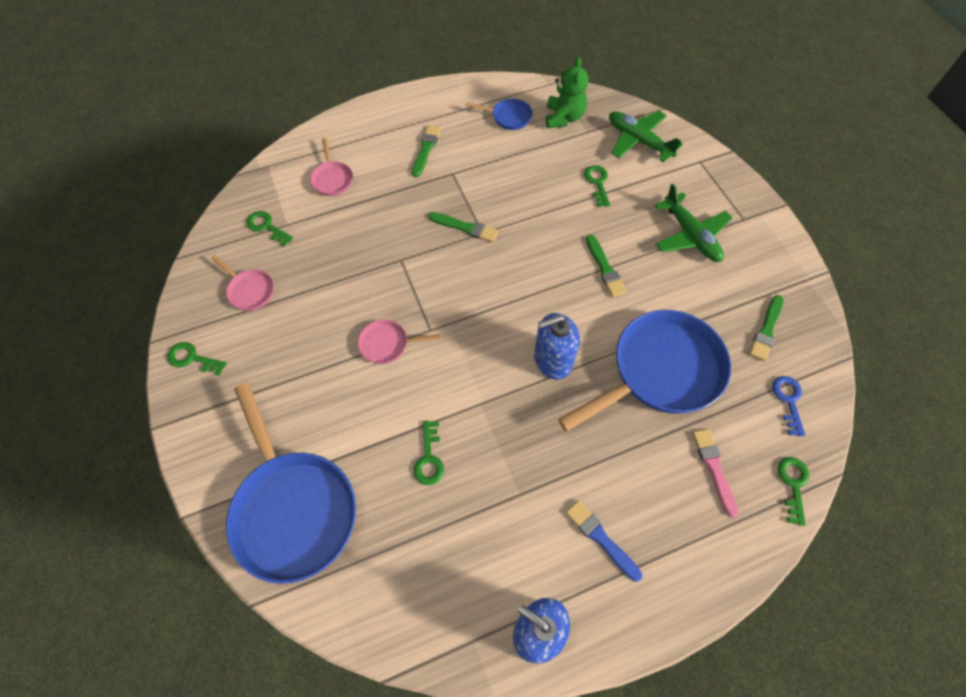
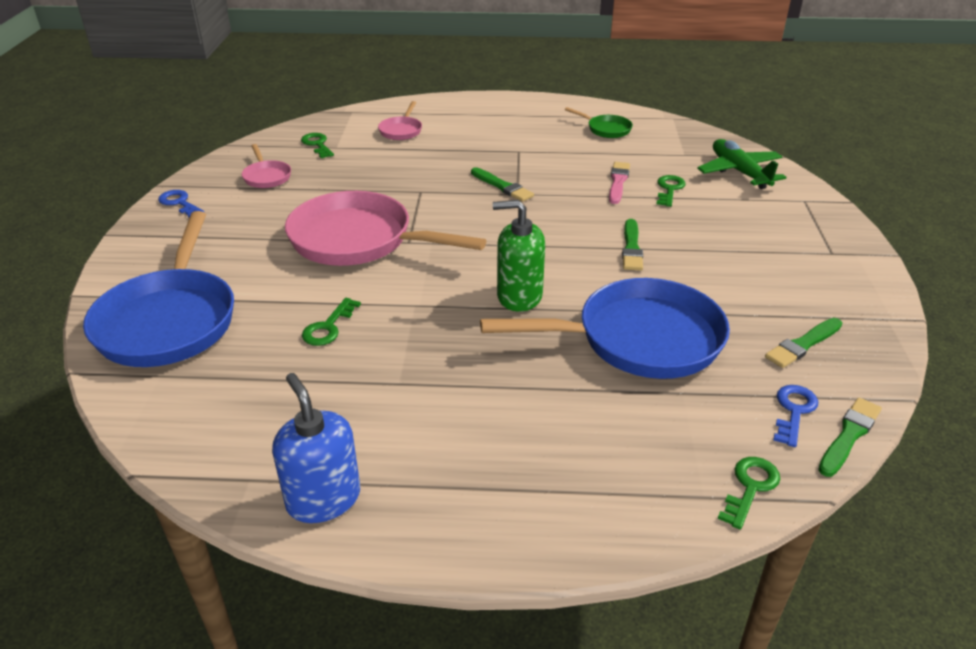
camera: 25 degrees right, 25 degrees down
green key [167,342,227,376] -> blue key [158,190,204,218]
pink pan [358,320,442,364] -> pink pan [285,191,487,266], size x2.24
green brush [412,125,441,177] -> green brush moved to [818,398,882,477]
blue pan [465,99,533,130] -> green pan [565,107,633,138]
blue soap dispenser [534,313,580,380] -> green soap dispenser [493,200,545,312]
green teddy bear [546,57,589,128] -> none
blue brush [566,500,642,582] -> none
green plane [655,184,733,262] -> none
pink brush [692,429,739,518] -> pink brush moved to [609,162,630,204]

